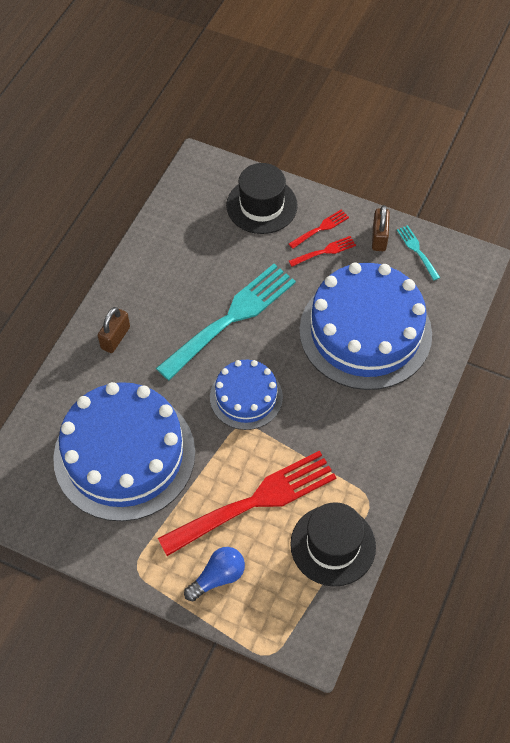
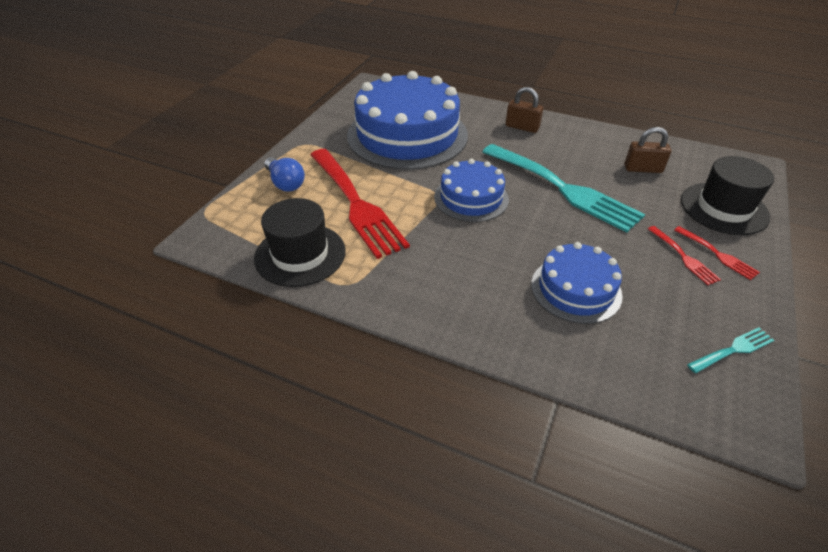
camera: 90 degrees right, 15 degrees down
blue cake [299,262,432,390] -> blue cake [531,242,623,324], size x0.53
brown padlock [372,205,390,251] -> brown padlock moved to [624,127,671,173]

